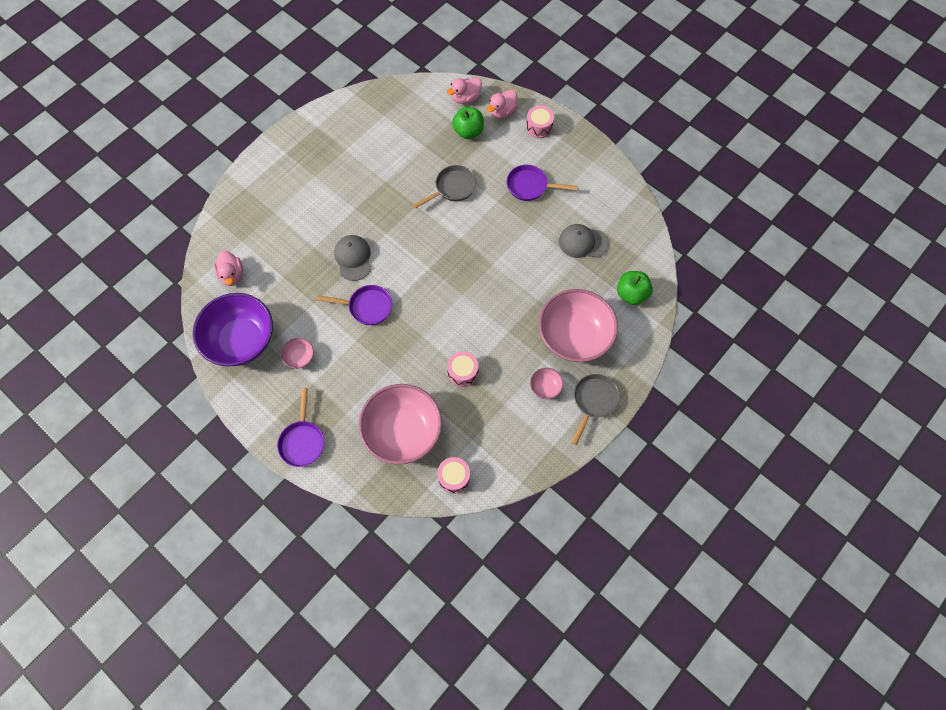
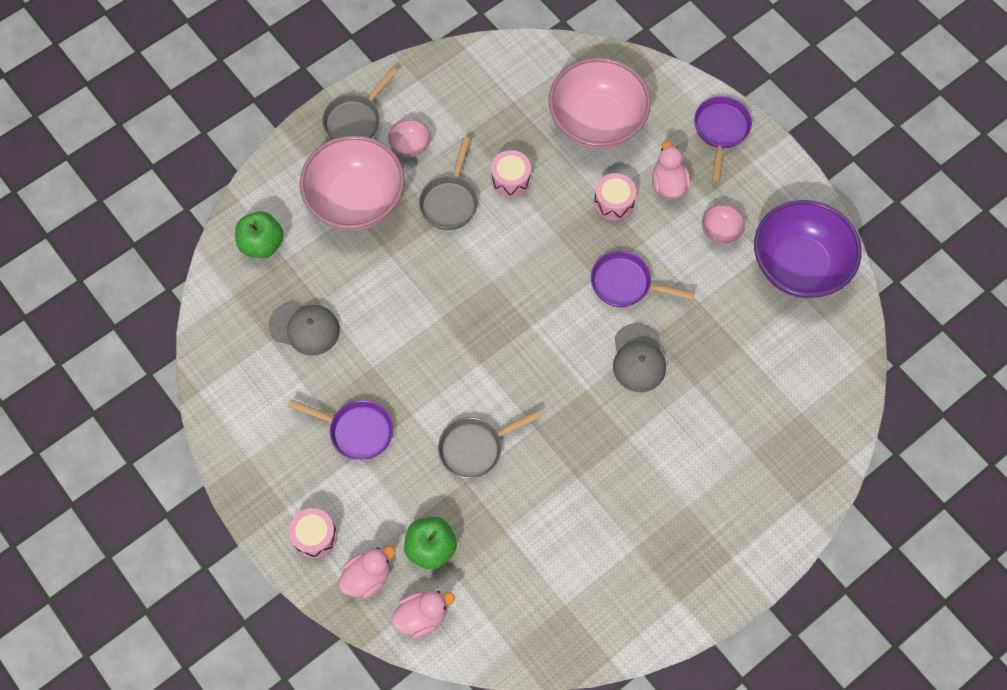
camera: 170 degrees left, 0 degrees up
pink duck [214,250,243,286] -> pink duck moved to [652,141,691,198]
pink drum [437,457,470,494] -> pink drum moved to [594,173,636,221]
none -> grey pan [419,137,478,230]

